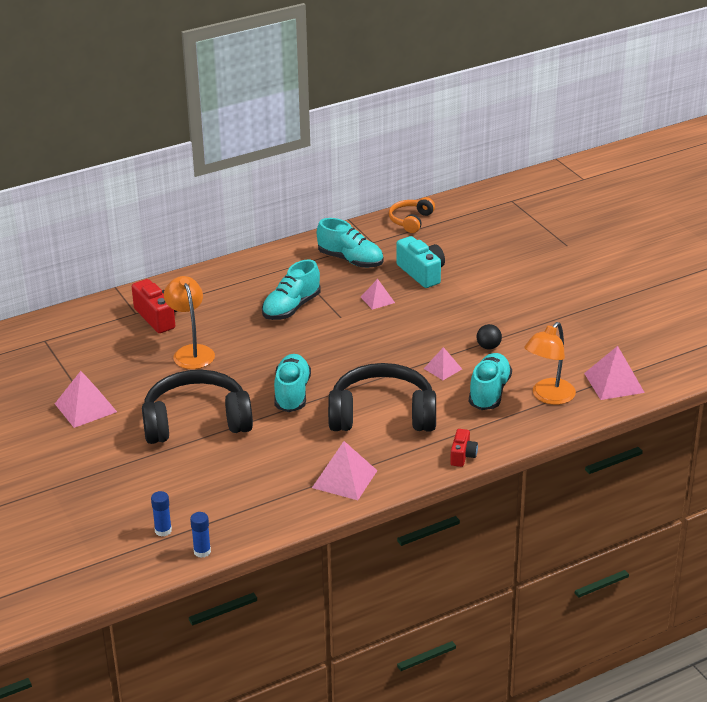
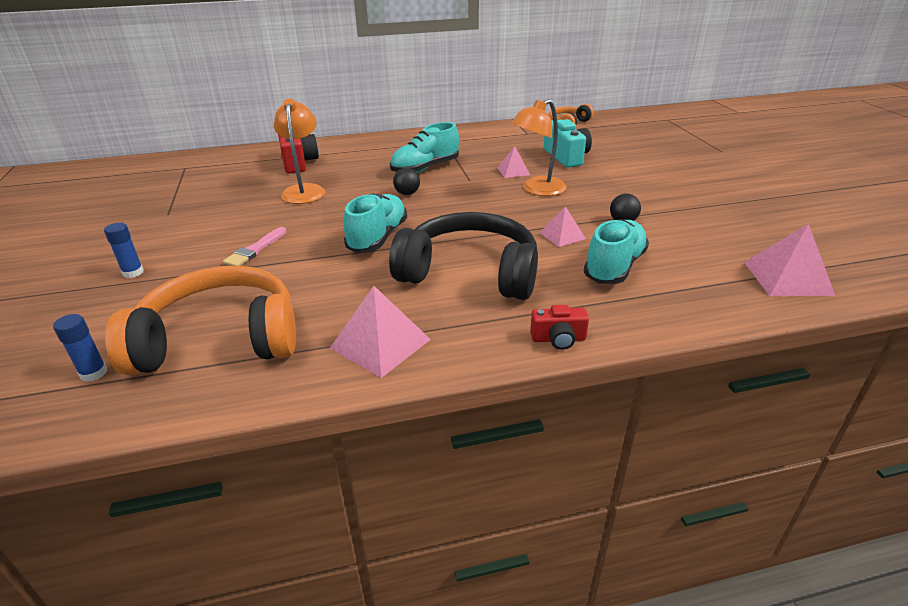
camera: 15 degrees right, 0 degrees up
pink pyramid [55,371,117,428] -> none
black headphones [142,370,253,444] -> pink brush [223,227,286,266]
blue glue stick [190,512,211,558] -> blue glue stick moved to [104,222,144,278]
turquoise shoe [317,218,384,268] -> none
red camera [450,429,478,467] -> red camera turned 60 degrees clockwise [530,305,589,350]
orange lamp [525,322,576,405] -> orange lamp moved to [510,99,567,196]
none -> orange headphones [105,266,296,375]
none -> black ball [393,168,420,195]

